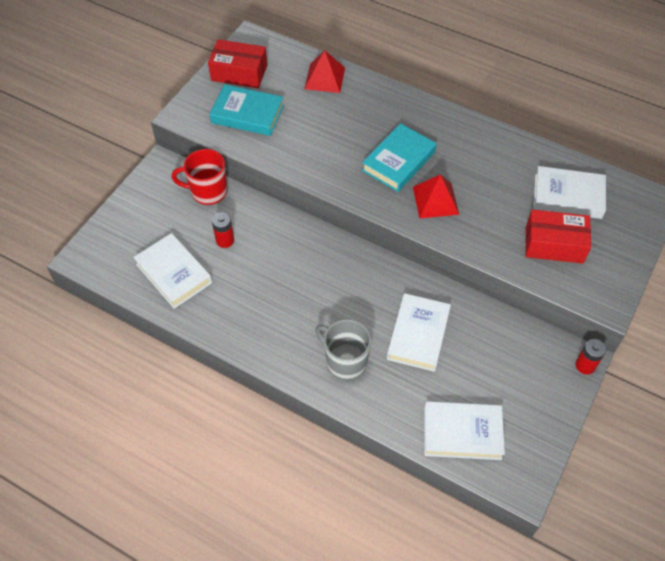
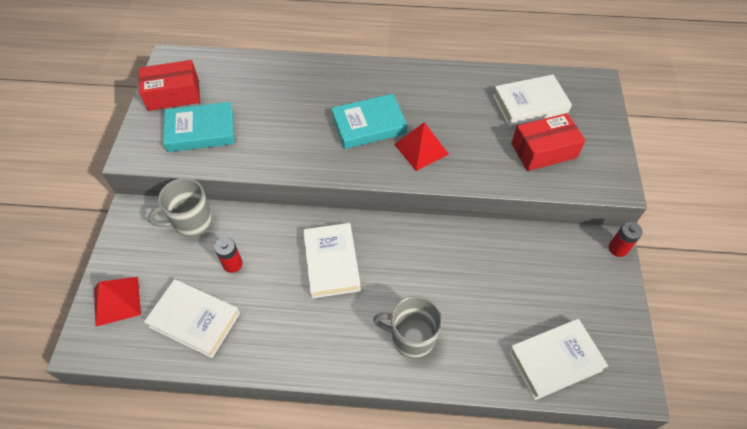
camera: 25 degrees left, 0 degrees up
red mug [171,149,227,205] -> grey mug [148,178,212,236]
red pyramid [304,50,345,93] -> red pyramid moved to [94,277,141,327]
turquoise book [362,123,437,192] -> turquoise book turned 60 degrees clockwise [331,94,407,149]
white book [387,293,451,372] -> white book moved to [303,223,361,298]

